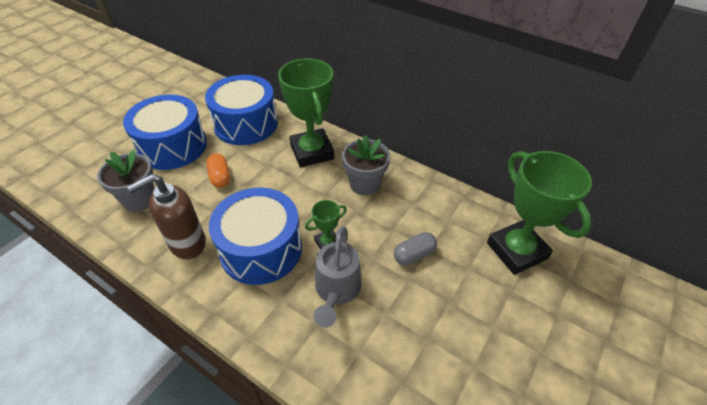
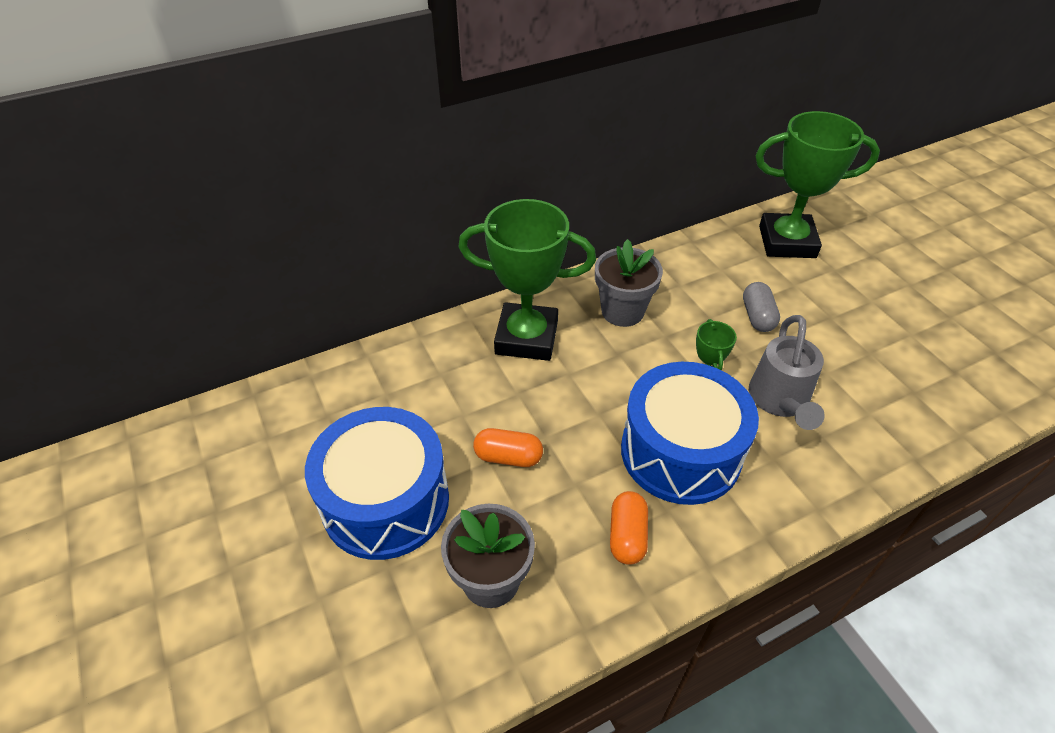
camera: 60 degrees left, 0 degrees up
brown soap dispenser [127,174,206,259] -> orange capsule [610,491,648,565]
blue drum [205,75,278,145] -> none
grey watering can [313,226,361,327] -> grey watering can turned 60 degrees clockwise [749,315,825,430]

